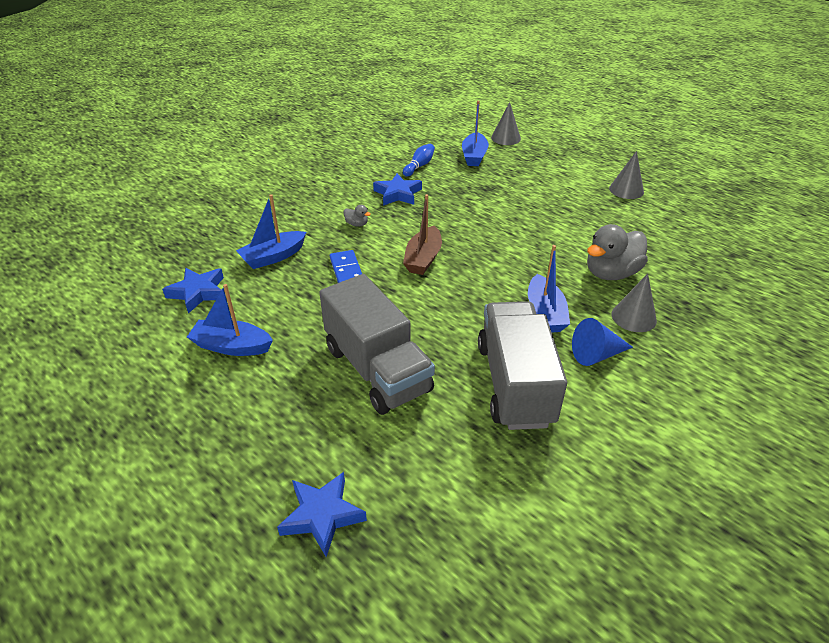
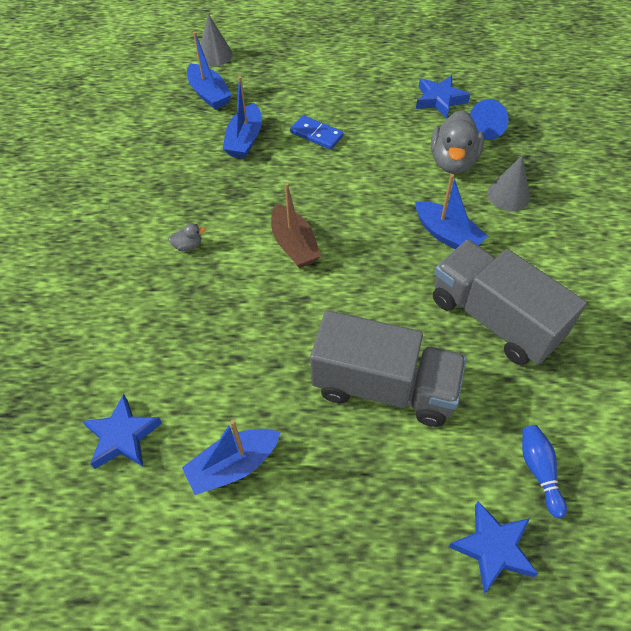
camera: 40 degrees left, 15 degrees up
blue boat [236,194,306,269] -> blue boat moved to [223,76,262,158]
blue domino [330,250,362,283] -> blue domino moved to [290,115,344,150]
blue star [373,173,422,206] -> blue star moved to [416,75,470,118]
blue bowling pin [403,144,435,177] -> blue bowling pin moved to [522,425,567,518]
blue cone [572,318,633,366] -> blue cone moved to [470,99,509,140]
grey cone [609,151,644,199] -> none

